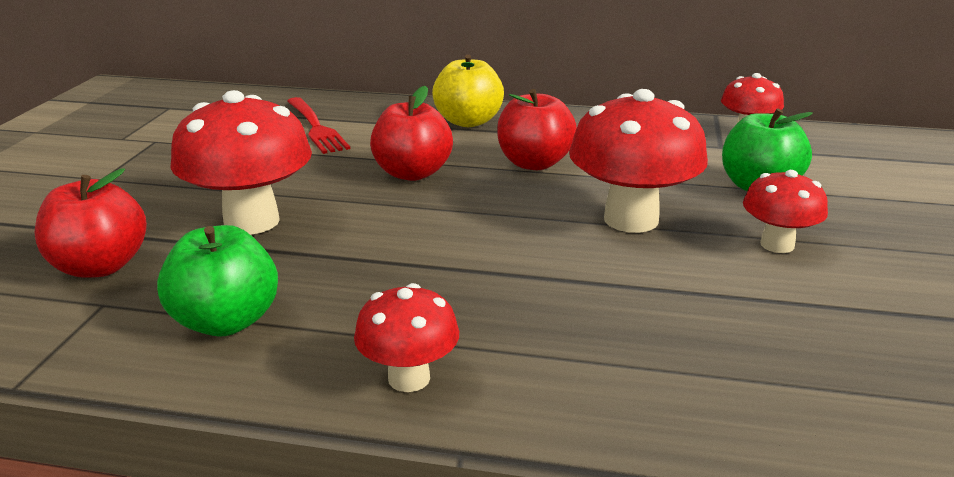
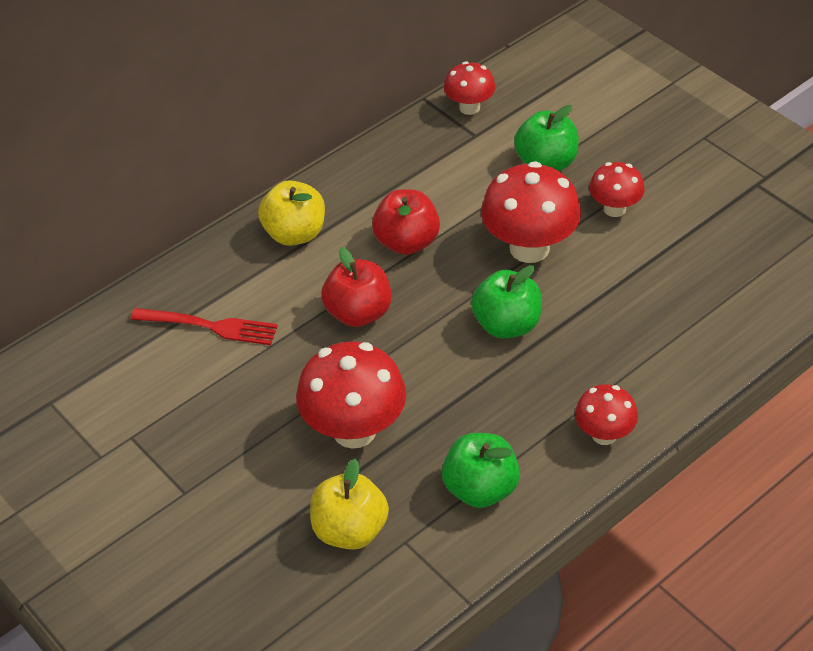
camera: 50 degrees left, 20 degrees up
red apple [35,168,147,278] -> yellow apple [310,459,389,550]
none -> green apple [471,265,542,339]

